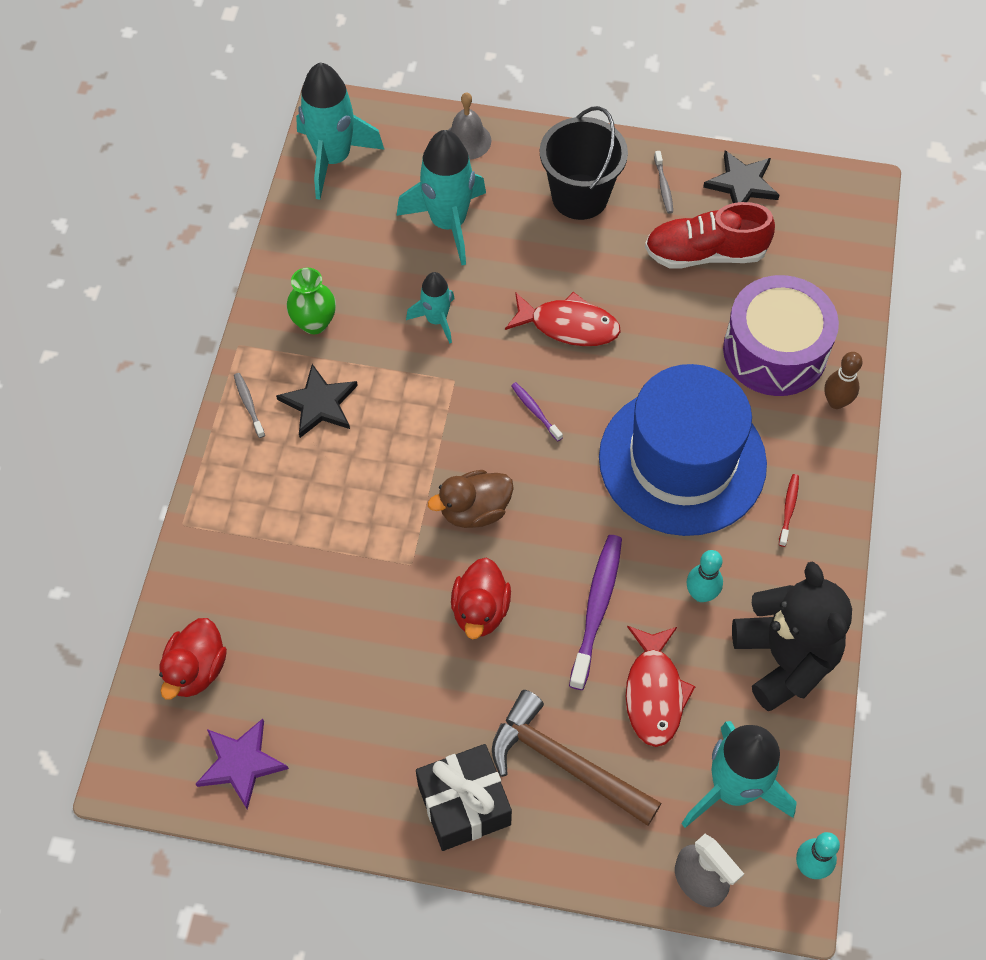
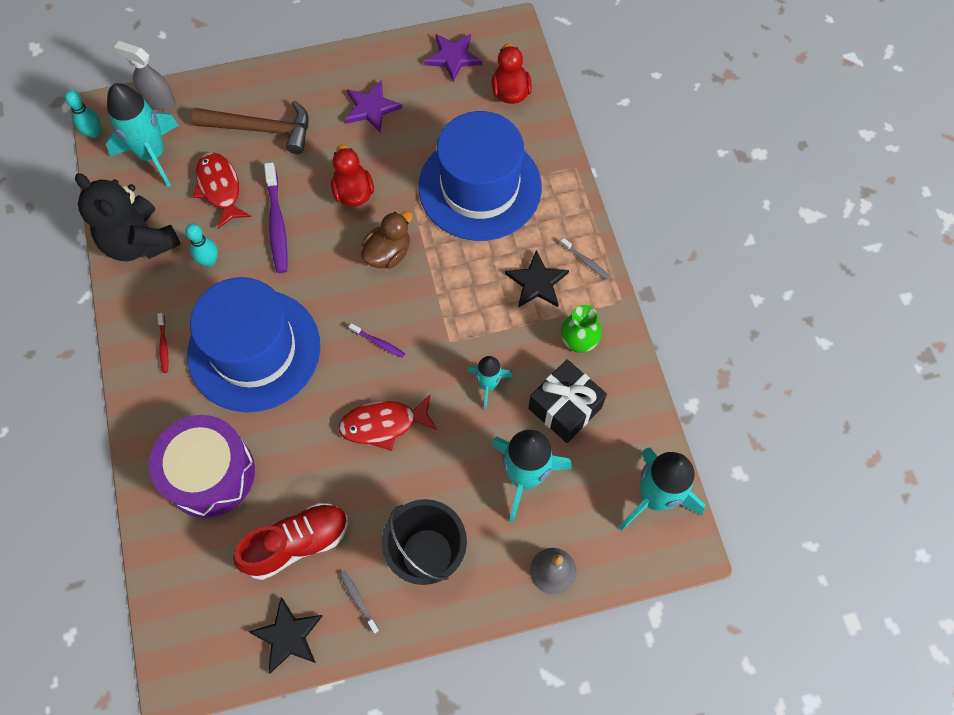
camera: 155 degrees right, 5 degrees up
black gift [416,744,512,851] -> black gift moved to [528,359,607,443]
brown bowling pin [824,352,863,409] -> none
none -> purple star [345,80,403,132]
none -> blue hat [419,111,542,241]

